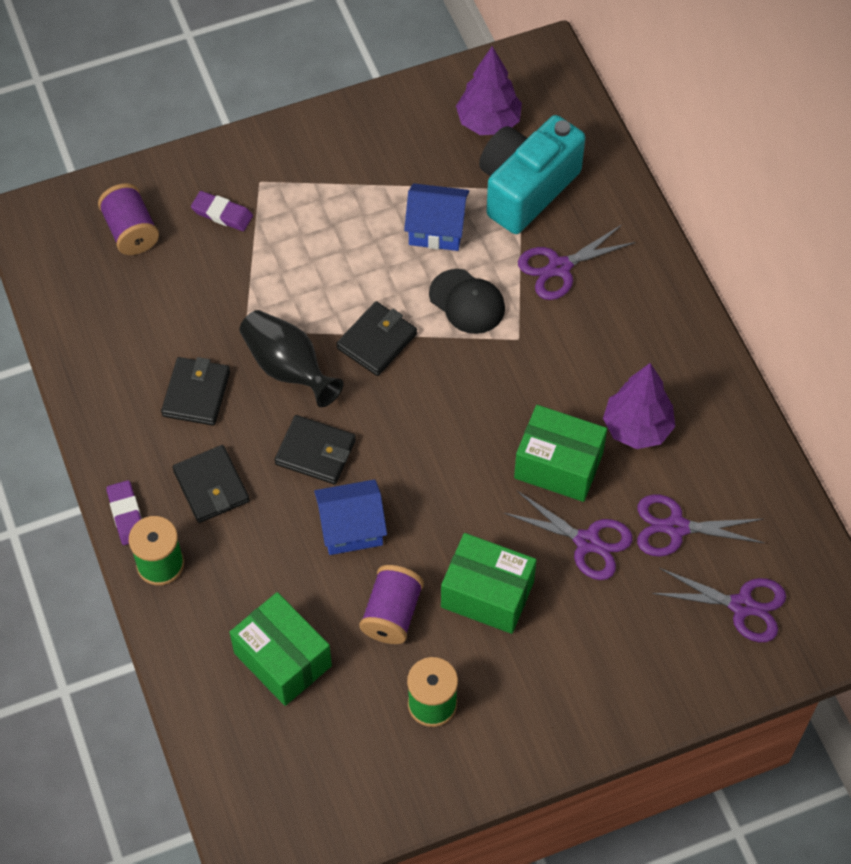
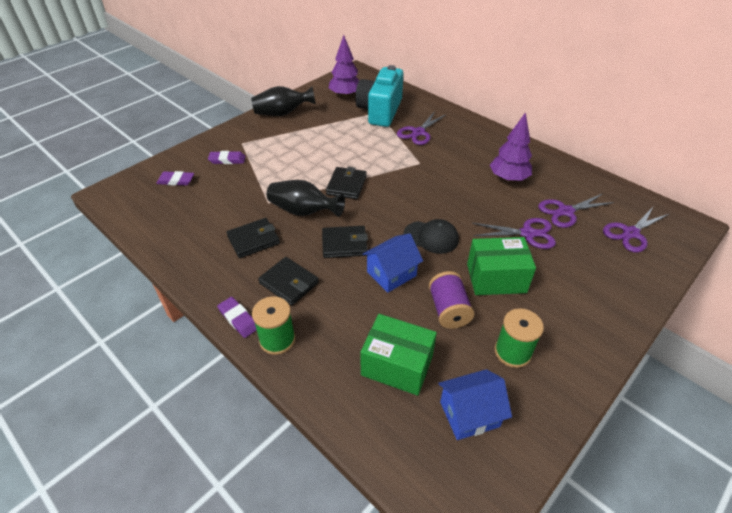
camera: 25 degrees left, 15 degrees down
purple spool [98,183,159,255] -> purple eraser [156,171,194,186]
black wallet [161,357,230,426] -> black wallet turned 75 degrees clockwise [226,218,280,258]
blue house [404,183,469,251] -> blue house moved to [438,369,512,440]
black cap [429,269,505,334] -> black cap moved to [403,219,459,254]
green box [514,405,607,502] -> none
purple scissors [652,568,786,642] -> purple scissors turned 150 degrees clockwise [603,206,669,252]
none -> black vase [251,86,316,116]

